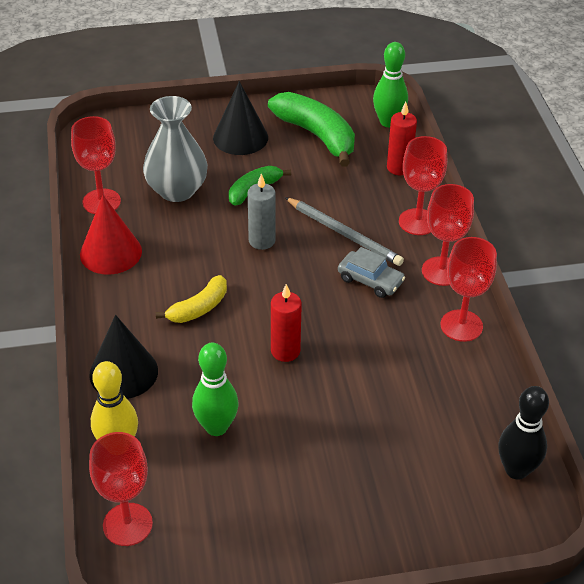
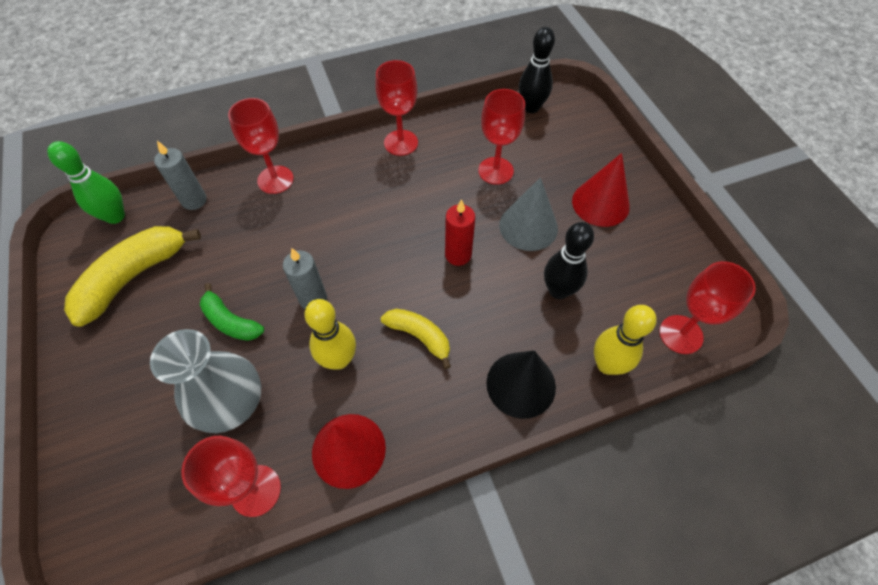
camera: 100 degrees left, 15 degrees up
green bowling pin [192,343,239,436] -> black bowling pin [544,222,594,299]
black cone [213,81,268,155] -> none
green banana [268,92,355,167] -> yellow banana [64,226,201,327]
grey pencil [285,197,404,266] -> none
grey car [338,247,405,298] -> none
red candle [387,102,417,175] -> grey candle [154,141,207,210]
red goblet [422,184,474,286] -> red goblet moved to [478,89,525,185]
none -> yellow bowling pin [304,299,356,370]
none -> grey cone [499,177,558,251]
none -> red cone [572,153,630,227]

